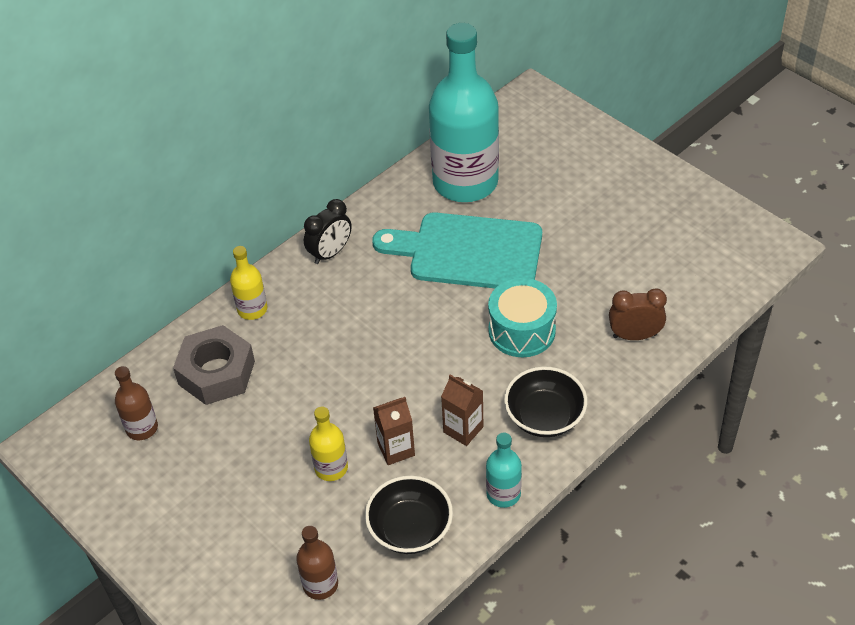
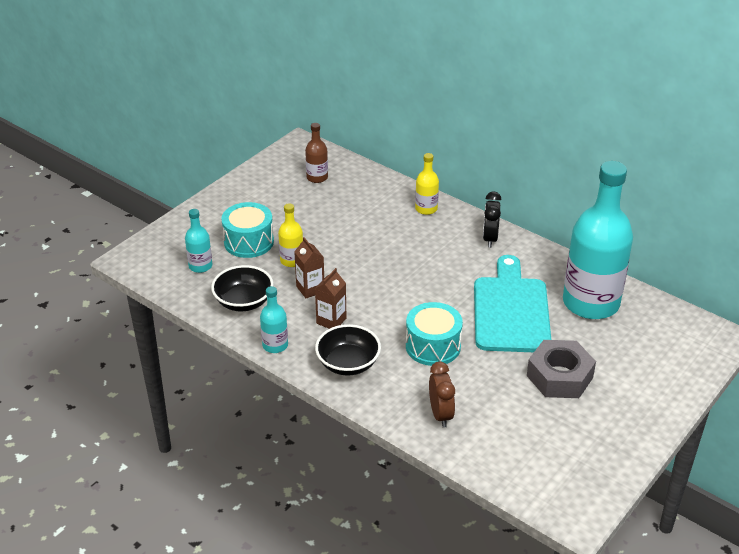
camera: 80 degrees right, 10 degrees down
grey nut [173,325,255,405] -> grey nut moved to [527,340,596,398]
brown bottle [296,526,338,600] -> turquoise bottle [185,209,212,273]
black clock [304,199,352,264] -> black clock turned 60 degrees clockwise [483,191,501,248]
none -> turquoise drum [222,202,274,258]

